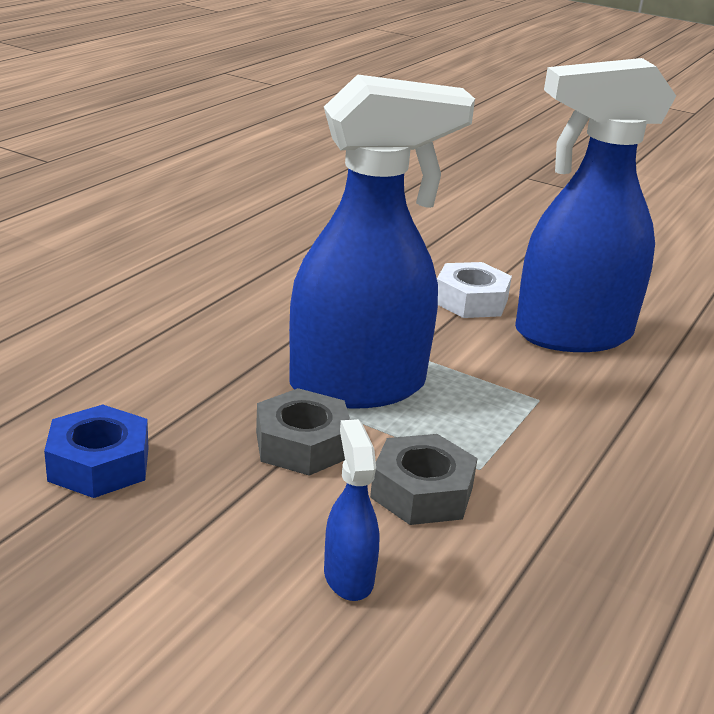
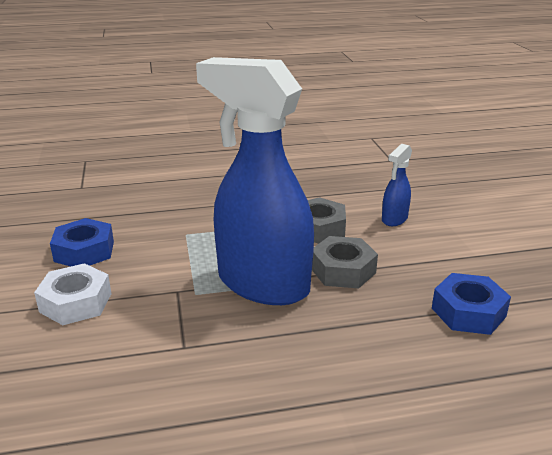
camera: 130 degrees left, 0 degrees up
blue spray bottle [515,58,676,352] -> blue nut [50,218,114,267]

